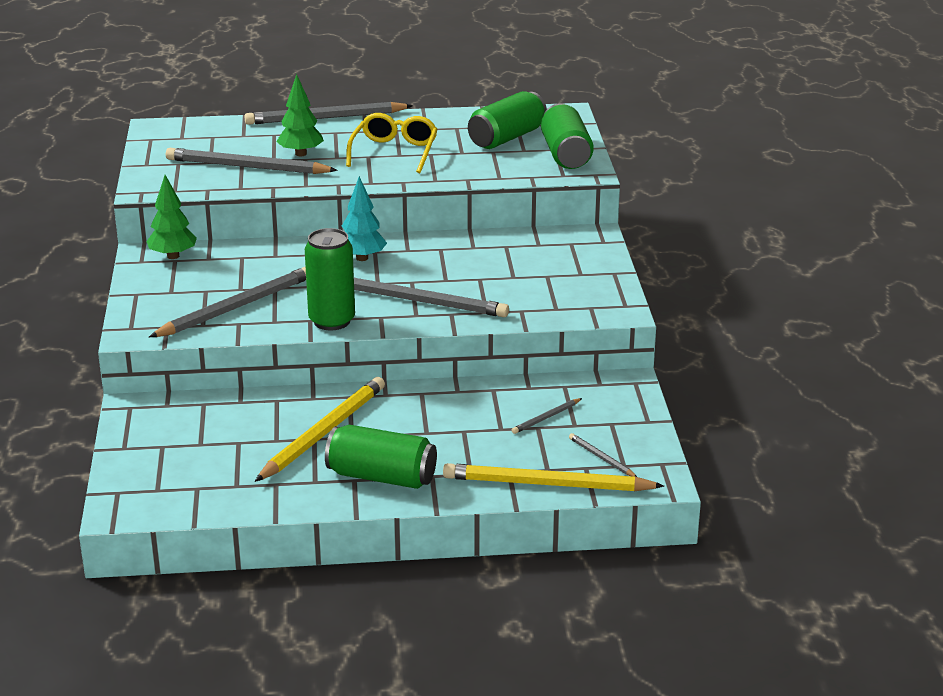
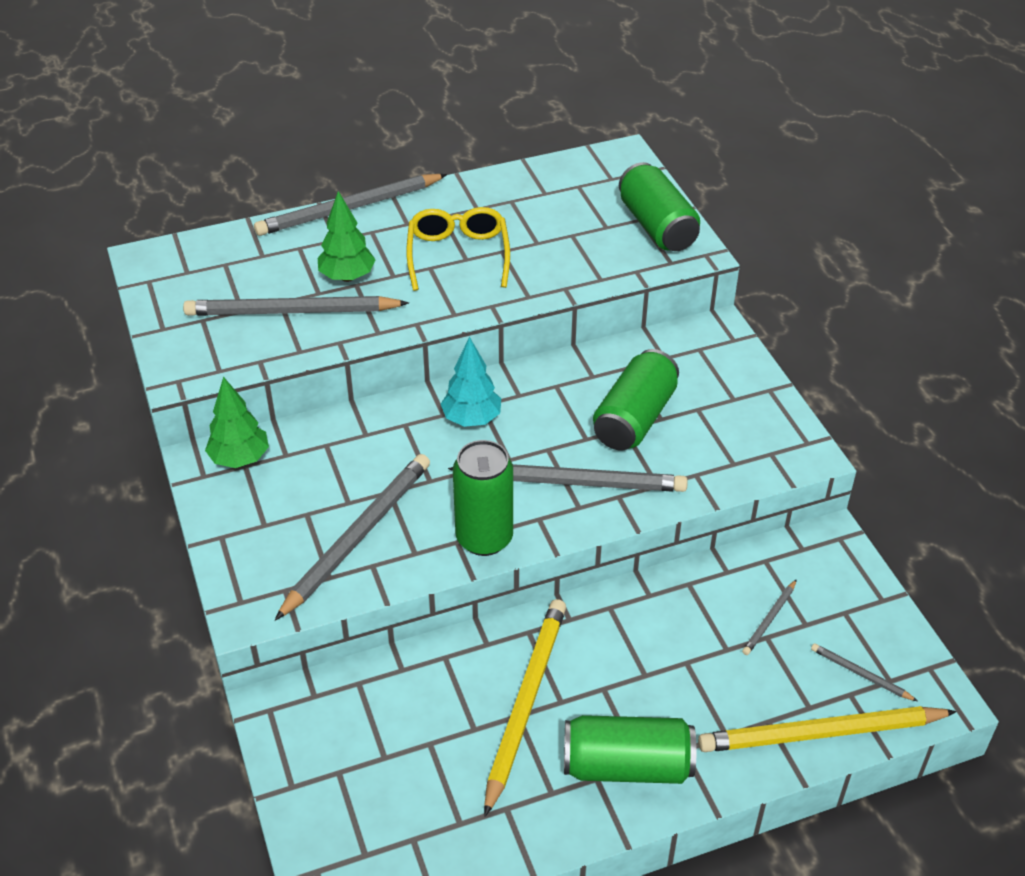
camera: 15 degrees left, 15 degrees up
green can [468,91,547,149] -> green can moved to [593,349,679,450]

